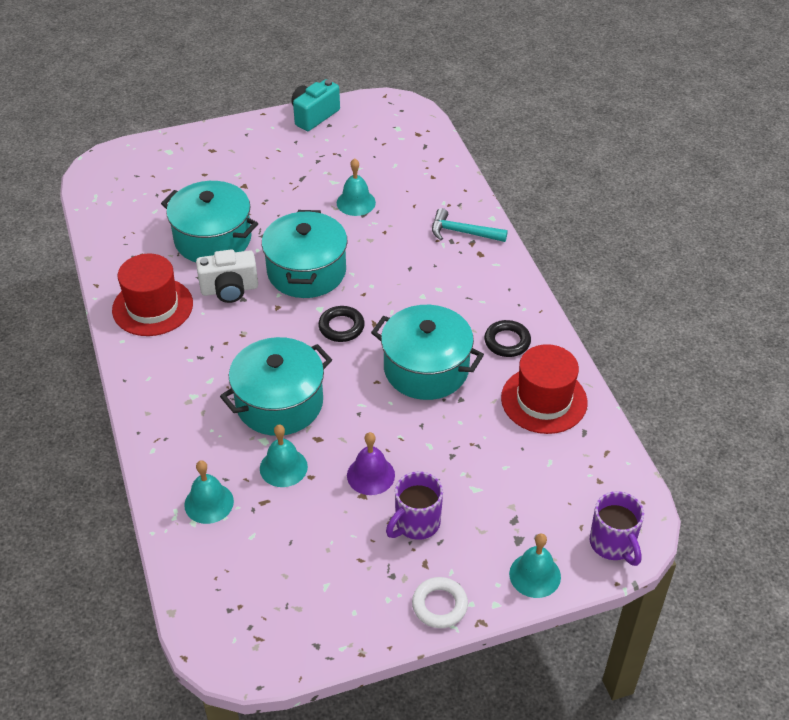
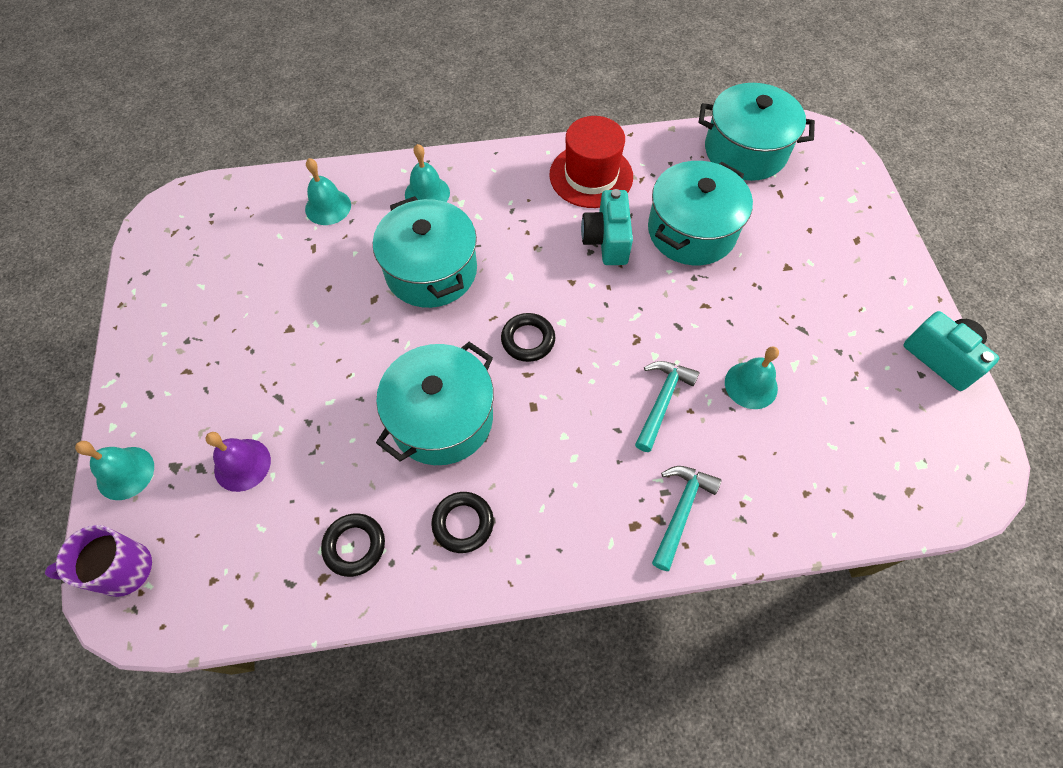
camera: 100 degrees right, 15 degrees up
white camera [196,249,258,303] -> turquoise camera [581,189,633,265]
turquoise bell [260,425,308,487] -> turquoise bell moved to [405,144,450,202]
turquoise pot [262,210,348,298] -> turquoise pot moved to [698,83,815,181]
purple bell [347,432,395,495] -> purple bell moved to [205,432,271,492]
purple mug [386,471,443,540] -> none
white ring [412,577,468,628] -> none
red hat [501,344,587,434] -> black ring [321,513,385,577]
none -> turquoise hammer [635,361,699,452]

